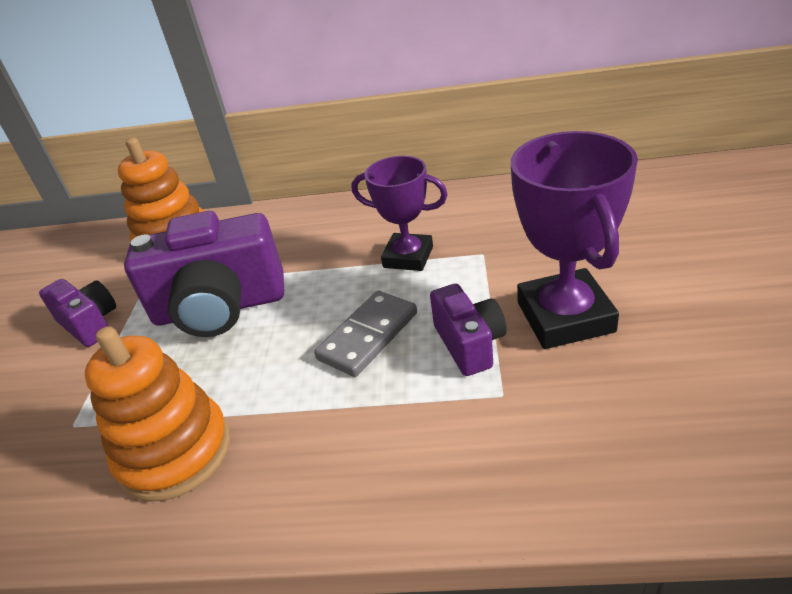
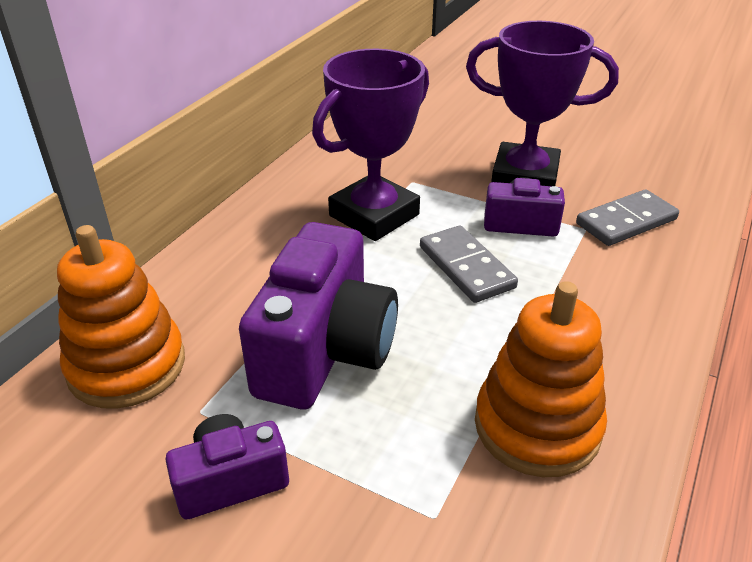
camera: 70 degrees left, 0 degrees up
purple trophy [352,156,448,271] -> purple trophy [312,49,429,241], size x1.53
none -> grey domino [576,190,679,246]

